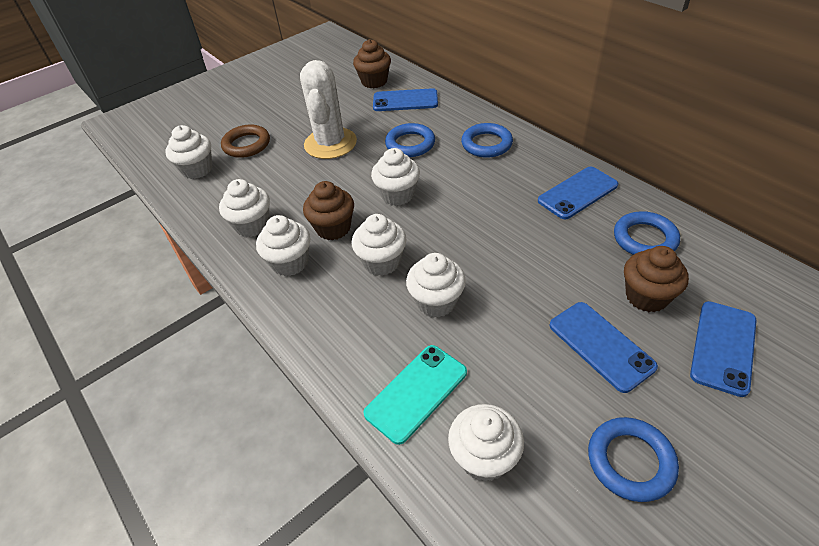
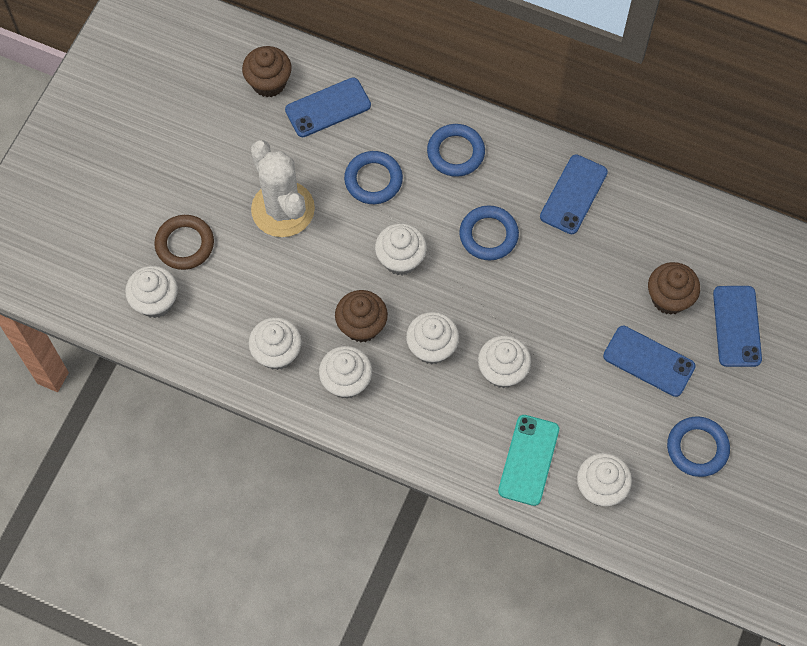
camera: 30 degrees left, 20 degrees up
blue ring [614,211,680,255] -> blue ring moved to [459,205,519,260]

